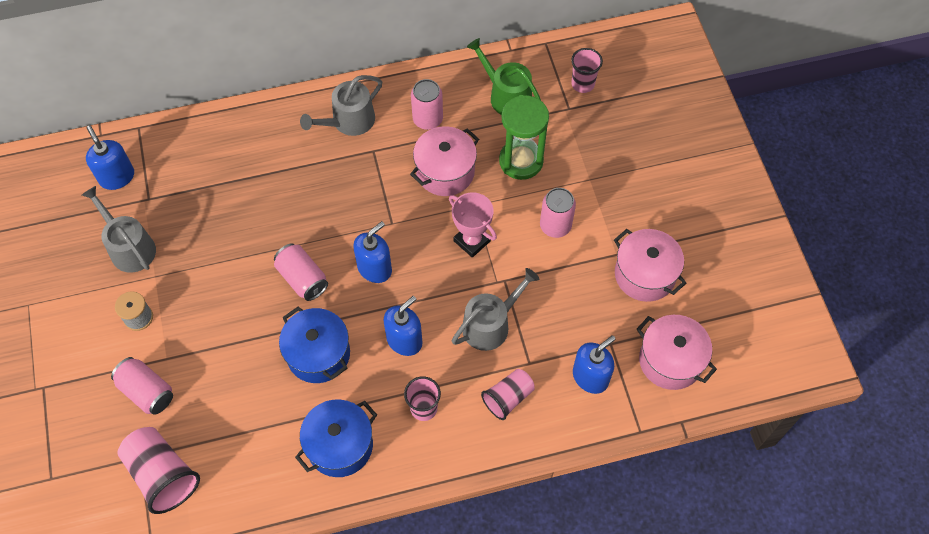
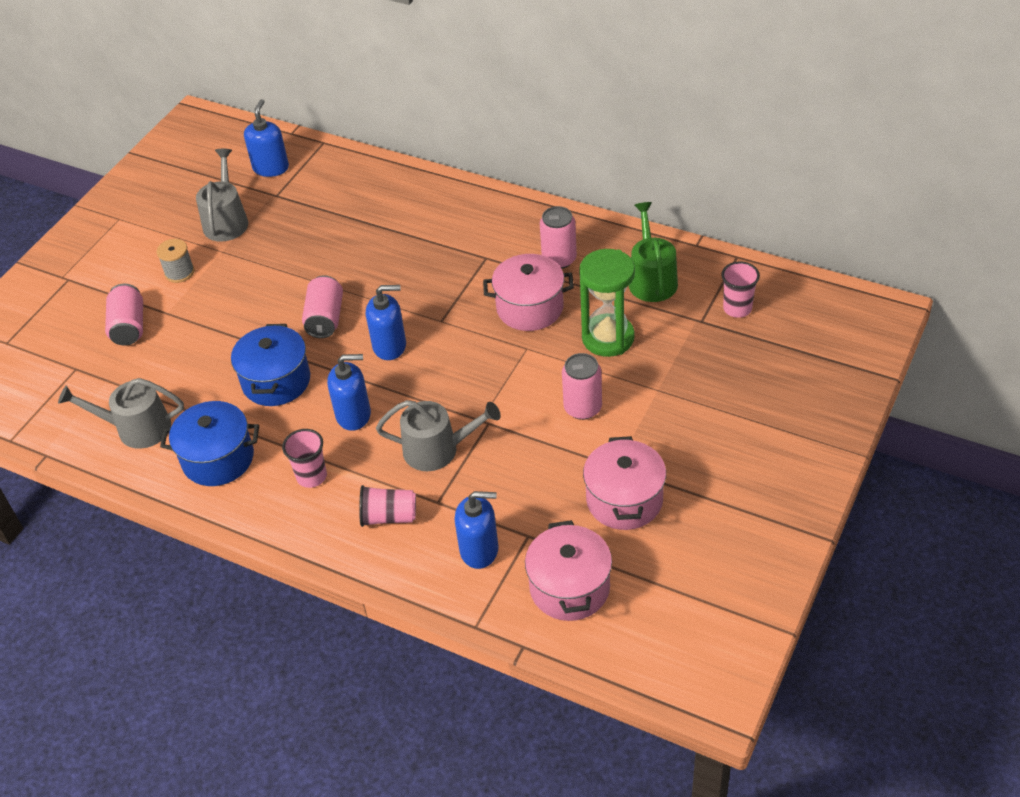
camera: 45 degrees right, 15 degrees down
pink cup [117,427,200,514] -> none
grey watering can [300,75,382,136] -> grey watering can moved to [58,378,184,449]
pink trophy [449,192,497,258] -> none

